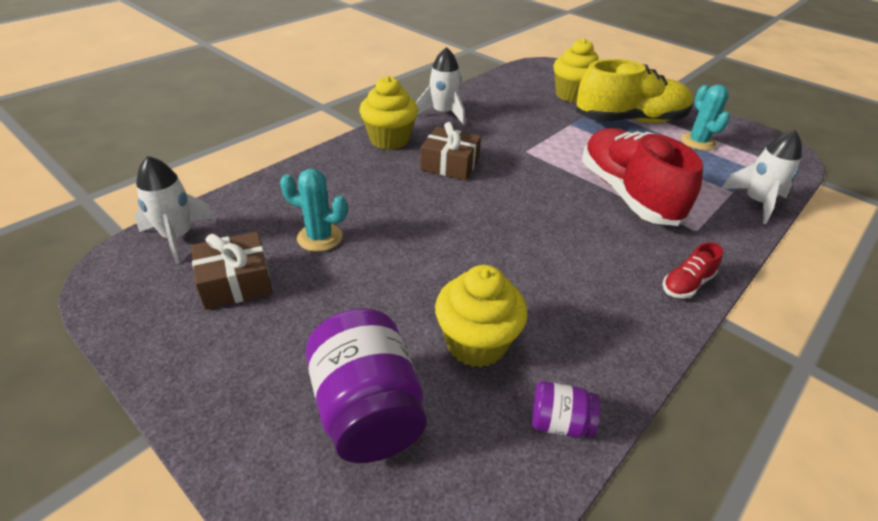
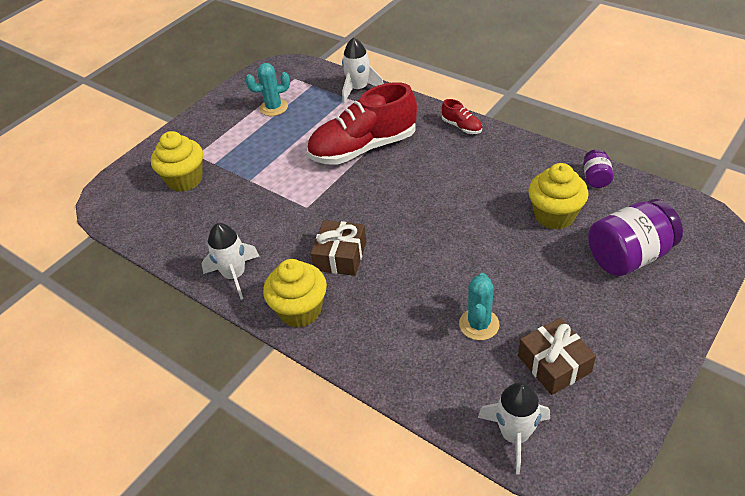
camera: 90 degrees left, 5 degrees up
yellow shoe [576,59,693,123] -> none

